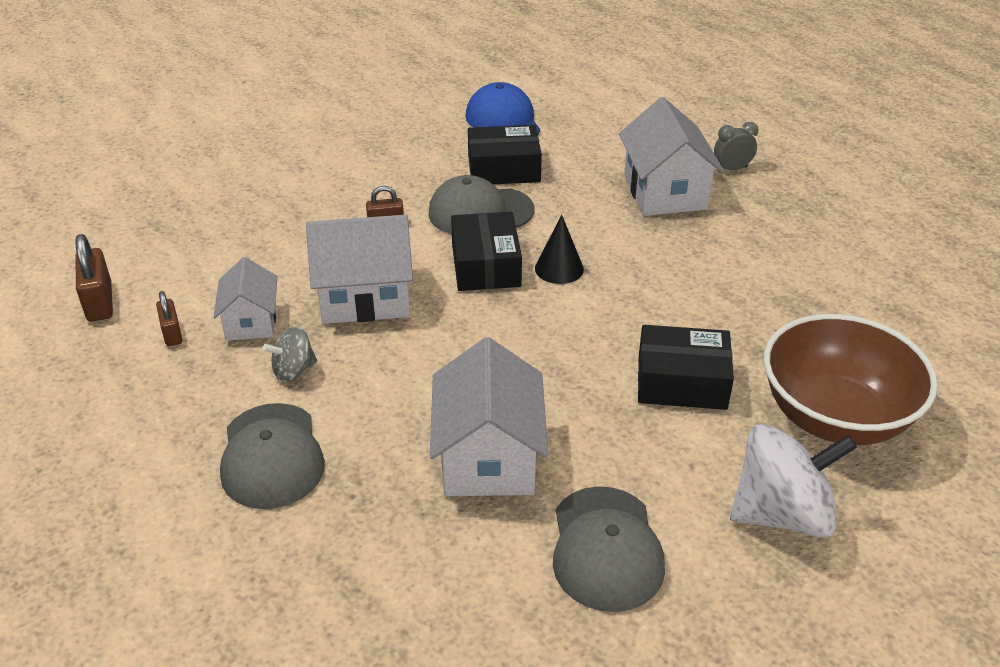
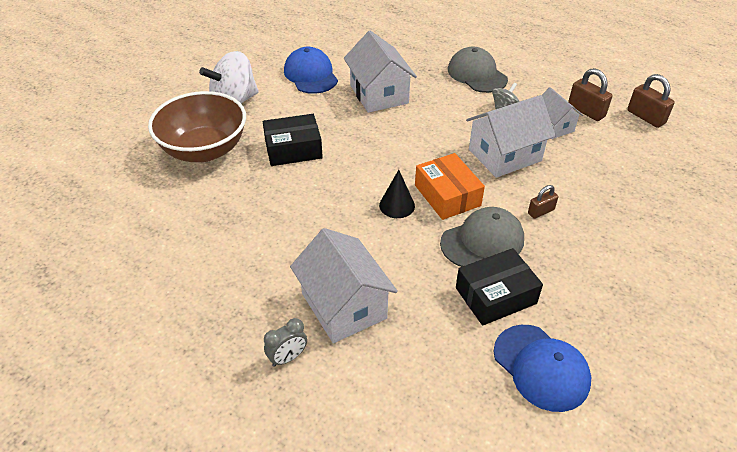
camera: 160 degrees right, 5 degrees up
brown padlock [156,291,182,346] -> brown padlock [568,68,612,121], size x1.61
black box [451,212,522,291] -> orange box [415,153,485,220]
grey cap [553,486,665,612] -> blue cap [284,47,338,94]

